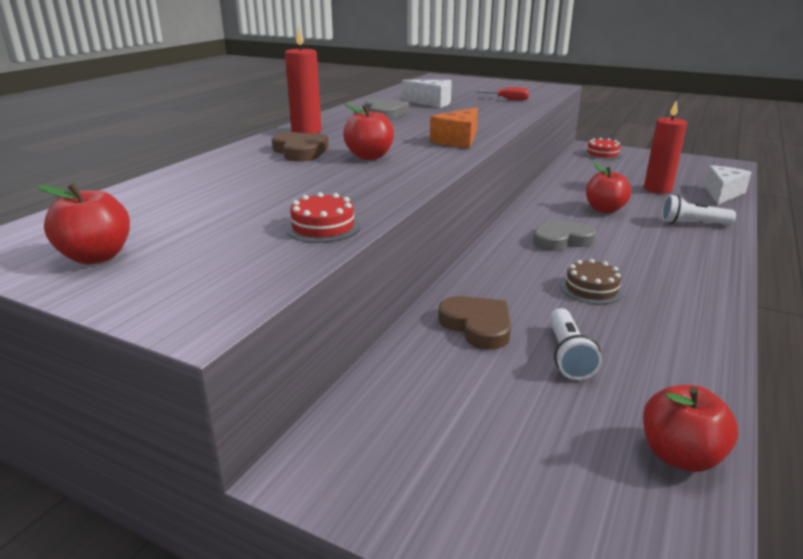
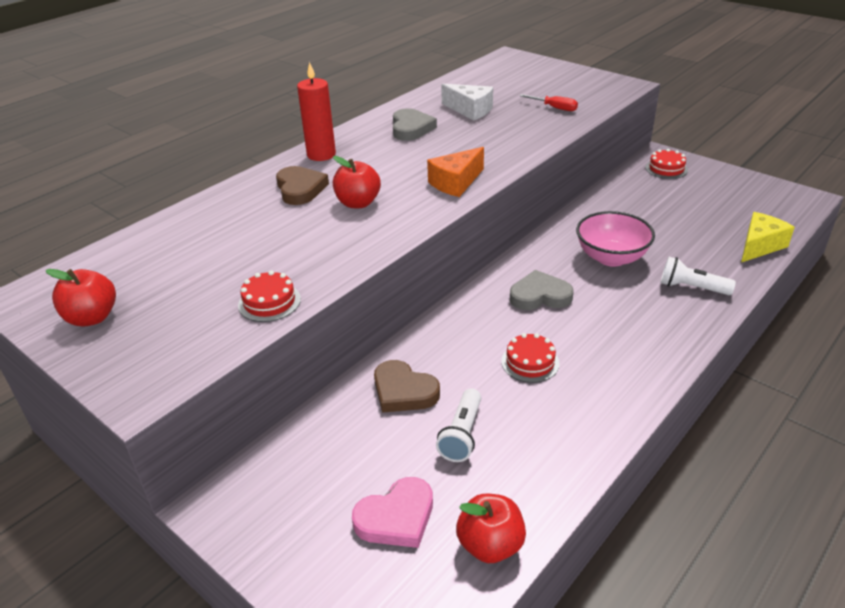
camera: 15 degrees right, 10 degrees up
brown heart [438,296,511,350] -> brown heart turned 150 degrees clockwise [374,360,440,413]
brown cake [560,259,624,304] -> red cake [501,333,560,383]
red apple [586,163,631,213] -> pink bowl [576,211,655,267]
red candle [644,100,687,194] -> none
white cheese [704,165,752,204] -> yellow cheese [741,212,795,262]
none -> pink heart [352,477,433,548]

